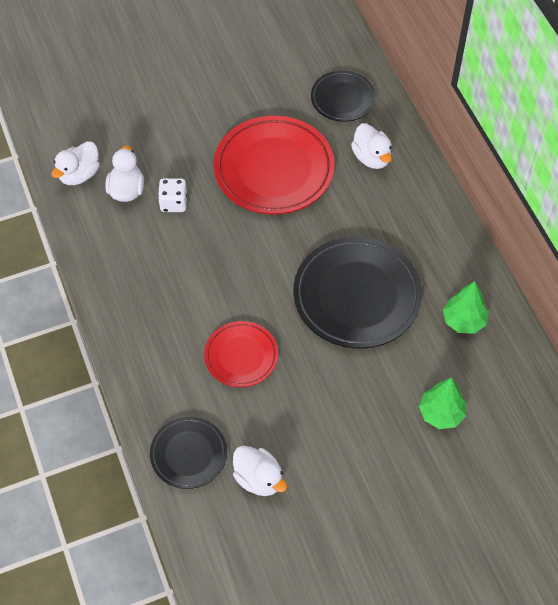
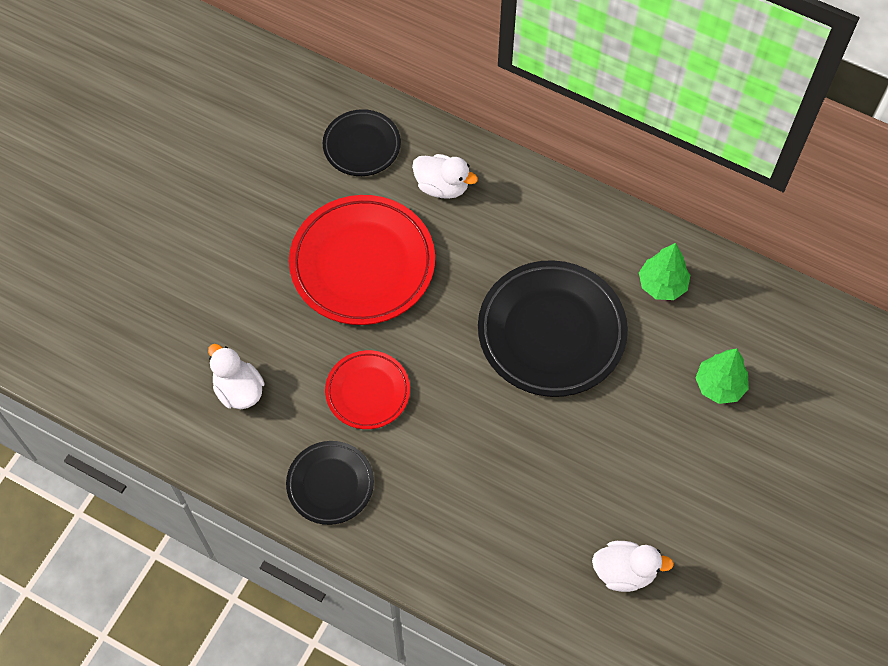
camera: 40 degrees left, 5 degrees up
white duck [51,141,100,185] -> none
black plate [150,417,227,489] -> black plate moved to [286,441,374,525]
white dice [158,178,187,212] -> none
red plate [204,321,278,387] -> red plate moved to [325,350,410,429]

